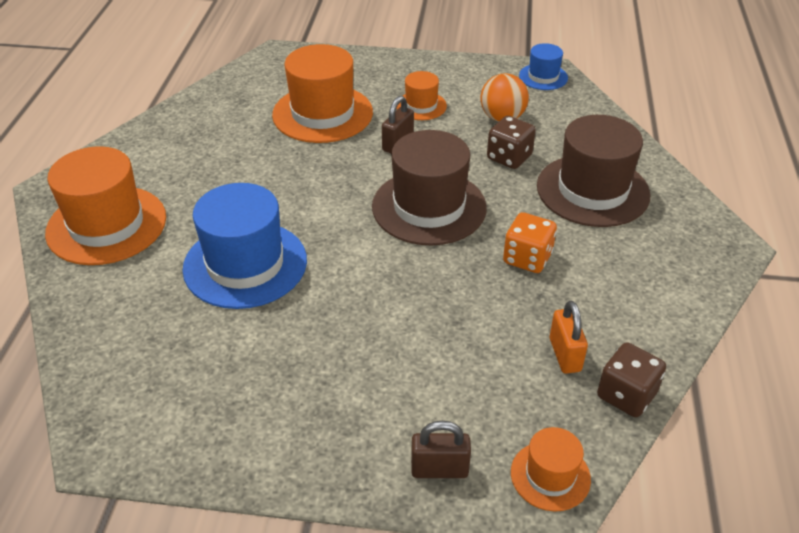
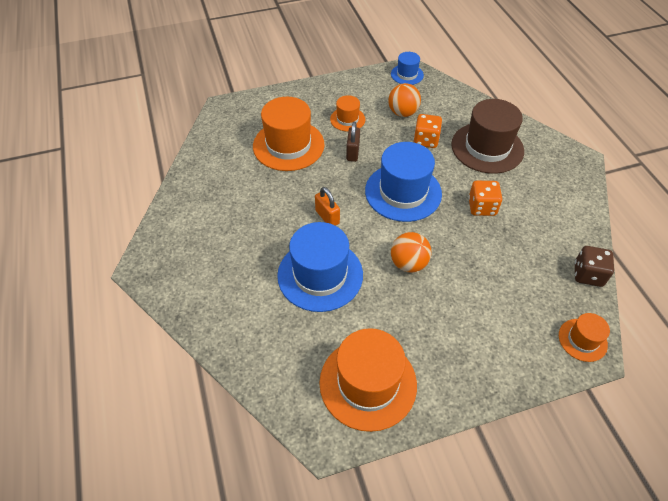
camera: 25 degrees left, 10 degrees up
orange hat [45,146,166,265] -> orange hat moved to [319,328,417,432]
brown hat [372,130,487,245] -> blue hat [365,142,442,222]
brown padlock [411,421,471,478] -> none
brown dice [487,116,536,169] -> orange dice [413,114,442,148]
orange padlock [550,301,588,374] -> orange padlock moved to [315,187,340,226]
none -> orange ball [391,232,431,272]

